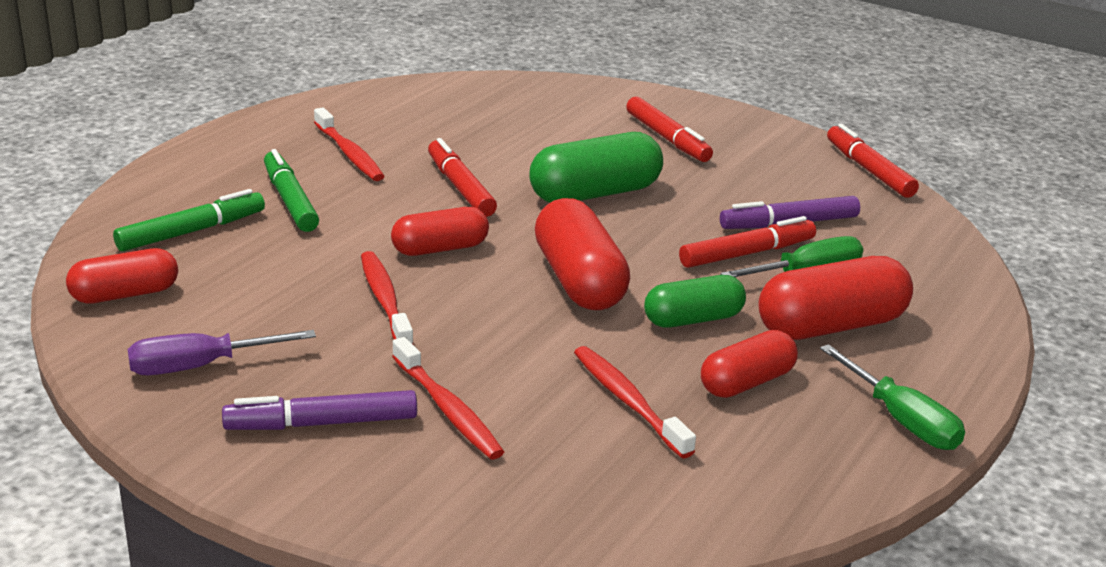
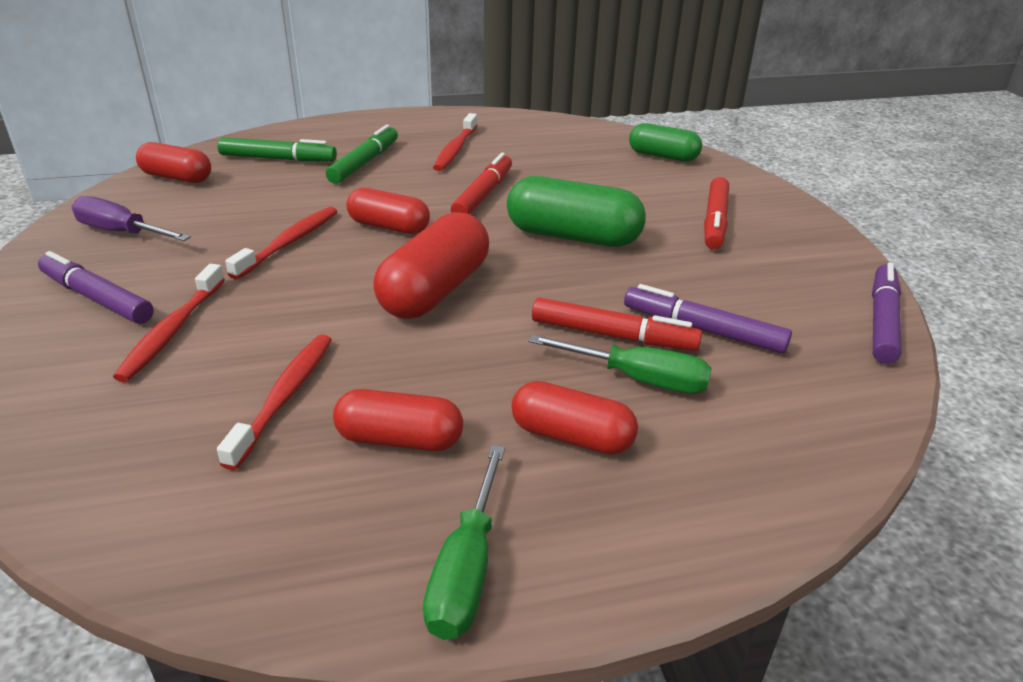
camera: 45 degrees right, 5 degrees up
green capsule [644,275,746,328] -> green capsule moved to [629,123,702,162]
red capsule [758,256,913,340] -> red capsule [512,381,638,455], size x0.64
red marker [827,124,919,198] -> purple marker [872,263,902,364]

